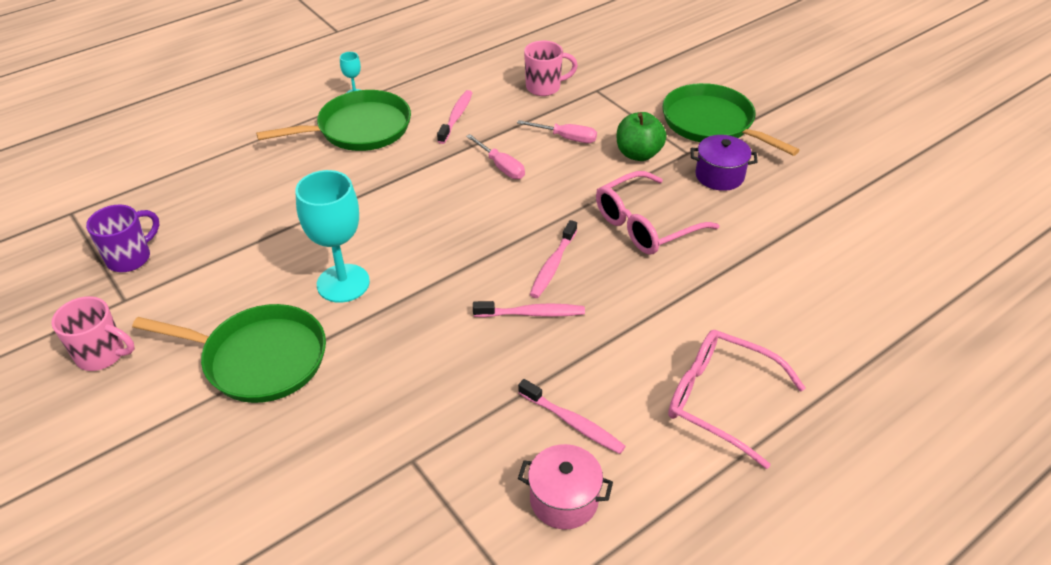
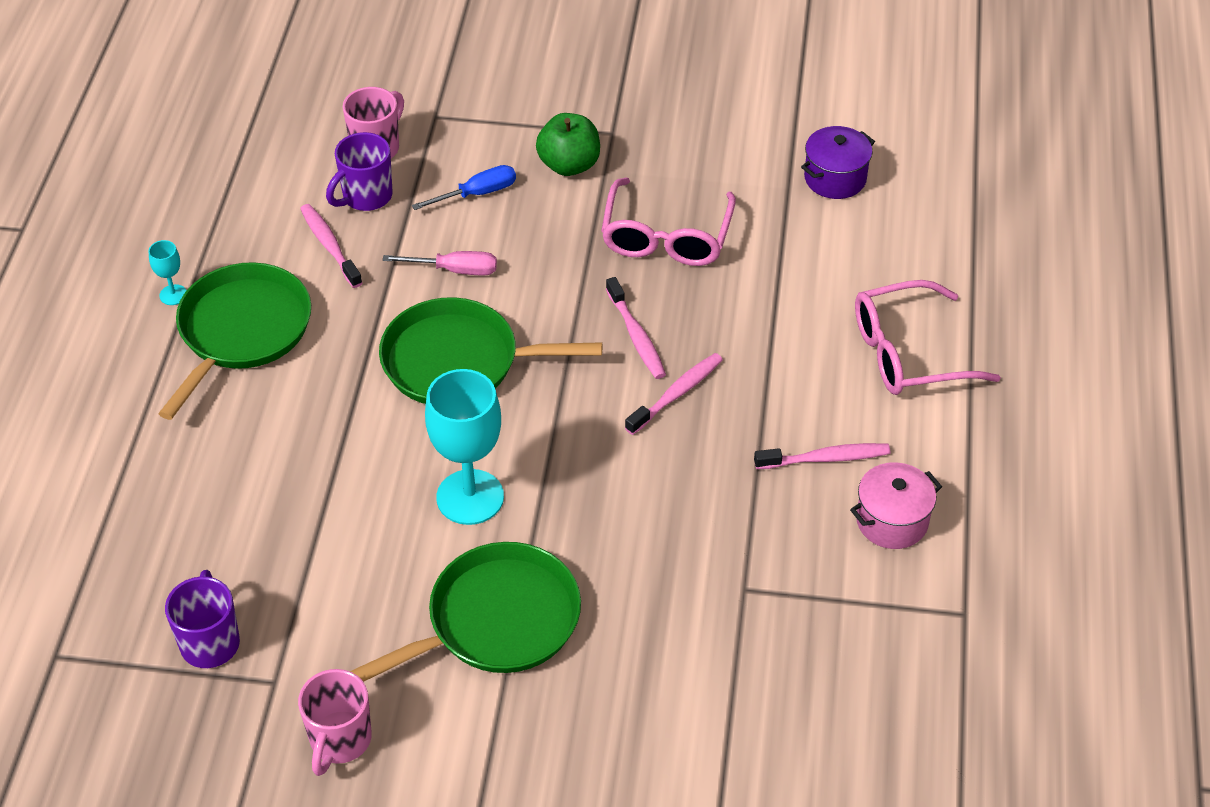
camera: 45 degrees left, 5 degrees up
pink mug [51,296,135,371] -> pink mug turned 135 degrees clockwise [298,669,372,776]
pink screwdriver [517,120,597,143] -> blue screwdriver [412,165,516,210]
green pan [662,83,799,156] -> green pan moved to [379,297,602,404]
purple pot [691,135,758,191] -> purple pot moved to [801,126,875,199]
none -> purple mug [326,132,392,211]

